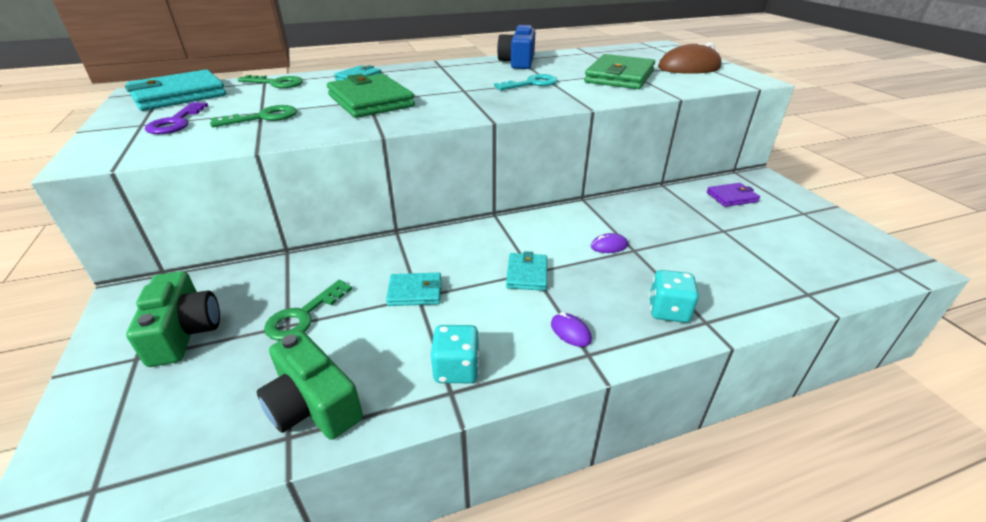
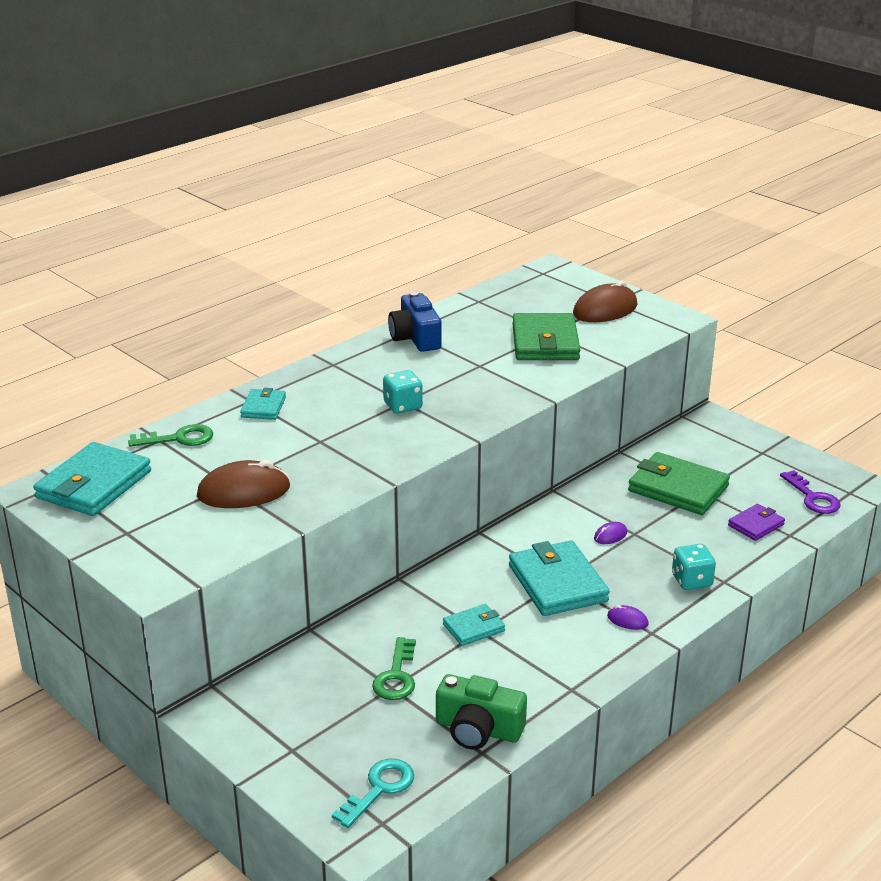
camera: 25 degrees left, 5 degrees down
green camera [126,271,220,367] -> none
purple key [145,102,208,134] -> purple key moved to [780,470,841,514]
green key [210,105,297,127] -> brown mouse [197,460,290,508]
green wallet [327,74,415,118] -> green wallet moved to [628,452,730,515]
turquoise dice [431,325,480,383] -> turquoise dice moved to [383,370,423,414]
turquoise key [494,74,558,90] -> turquoise key moved to [332,758,414,828]
turquoise wallet [506,251,547,291] -> turquoise wallet [509,540,610,616], size x1.87
purple wallet [707,183,760,207] -> purple wallet moved to [728,504,785,541]

